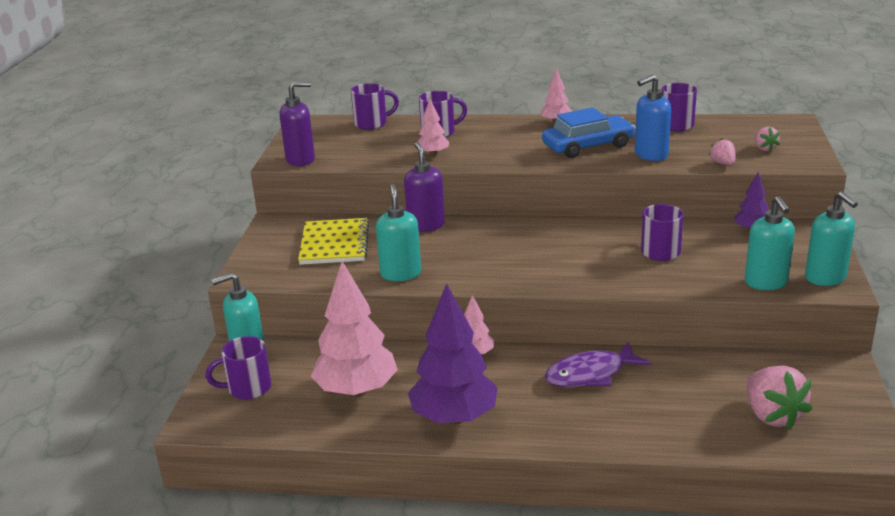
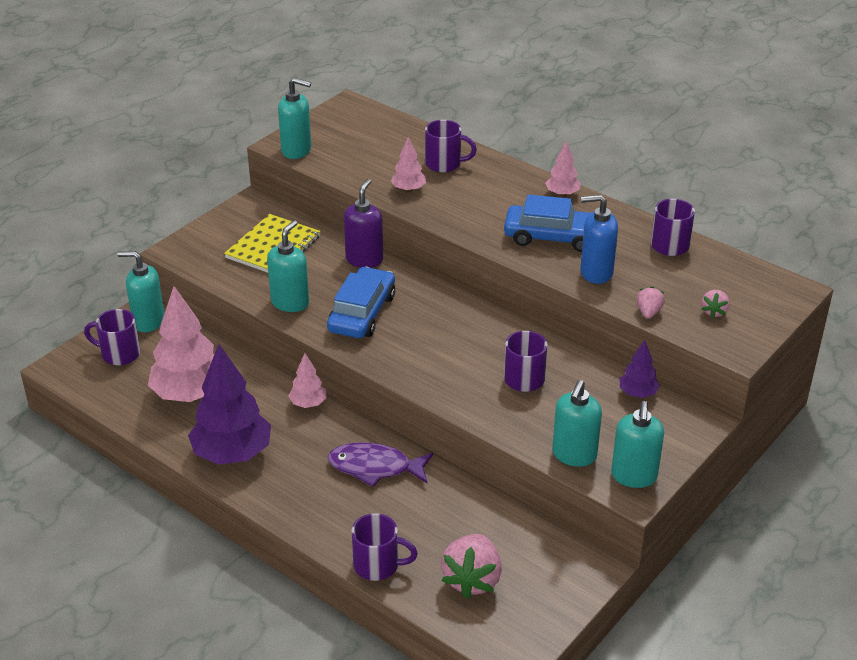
camera: 30 degrees right, 10 degrees up
purple soap dispenser [279,82,315,166] -> turquoise soap dispenser [278,78,311,159]
purple mug [351,83,399,130] -> purple mug moved to [351,513,418,581]
none -> blue car [327,267,395,338]

